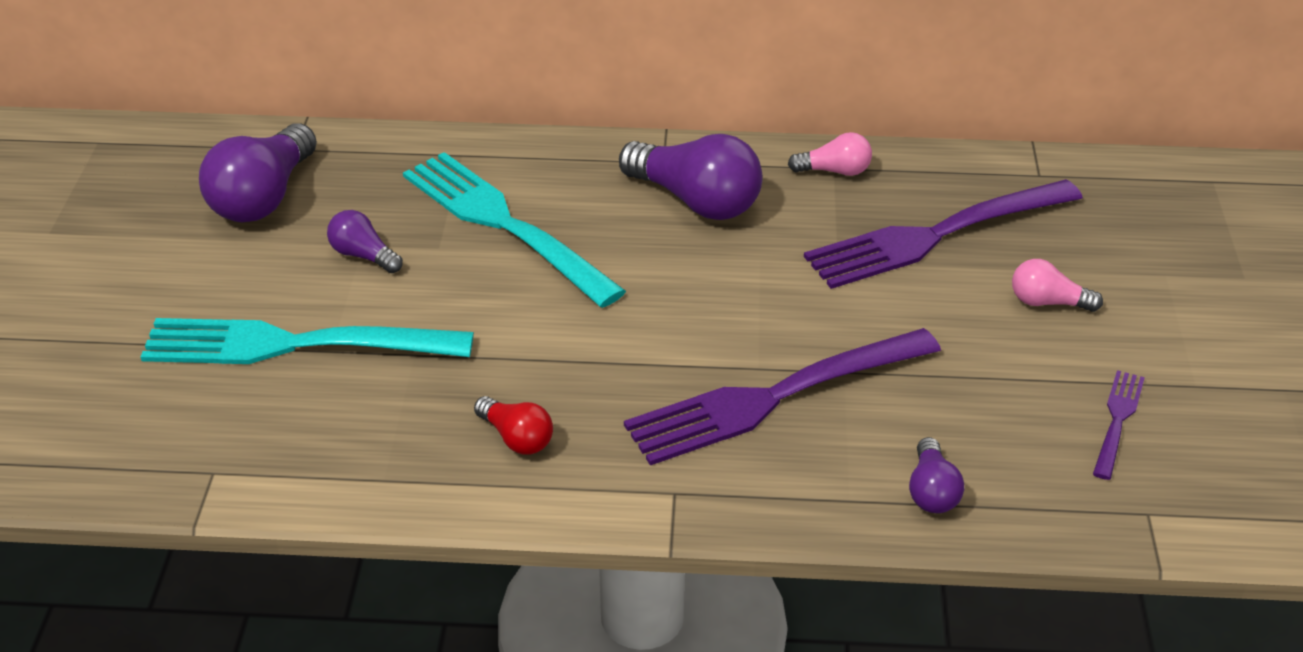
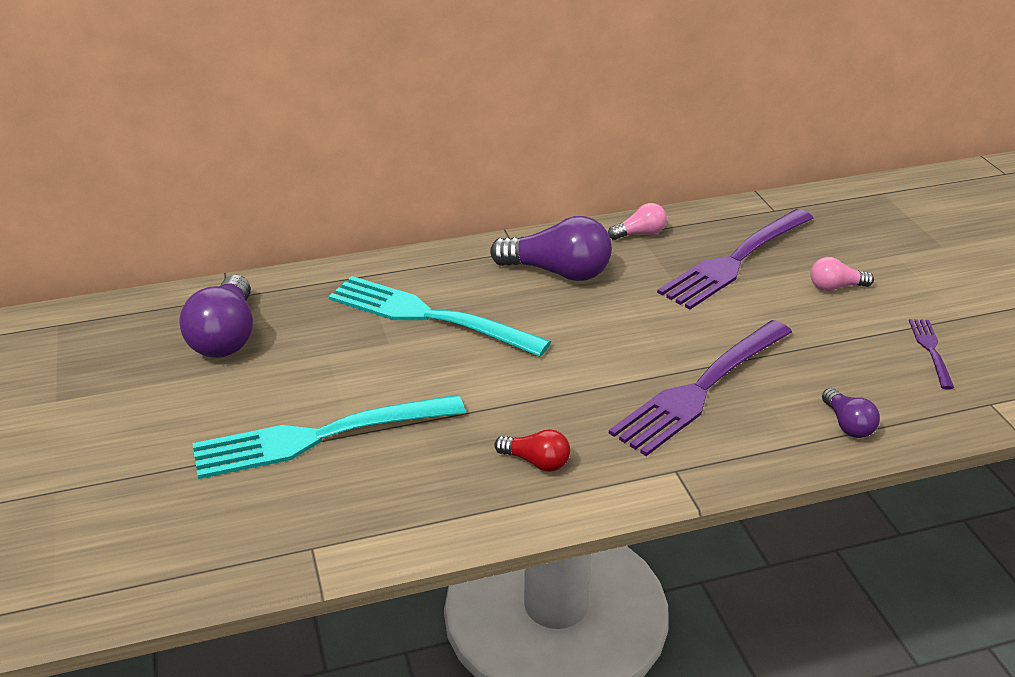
camera: 20 degrees left, 5 degrees down
purple light bulb [327,210,403,273] -> none

